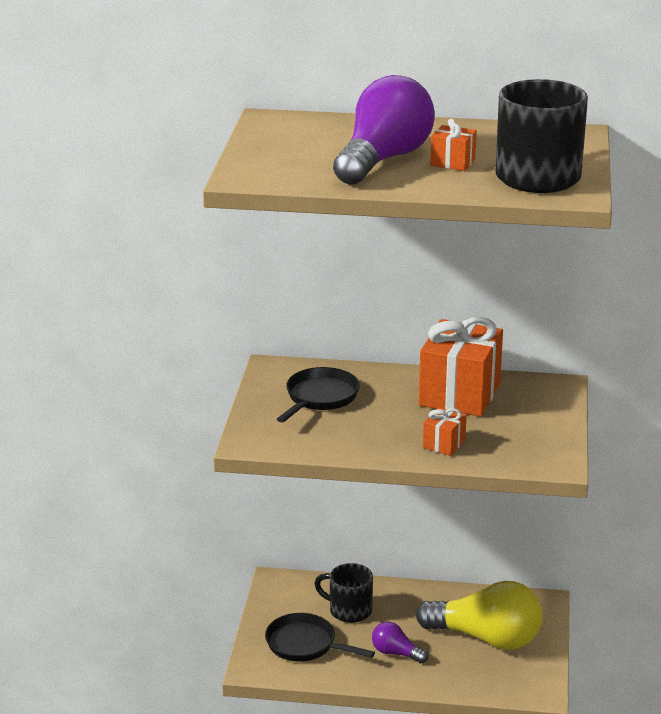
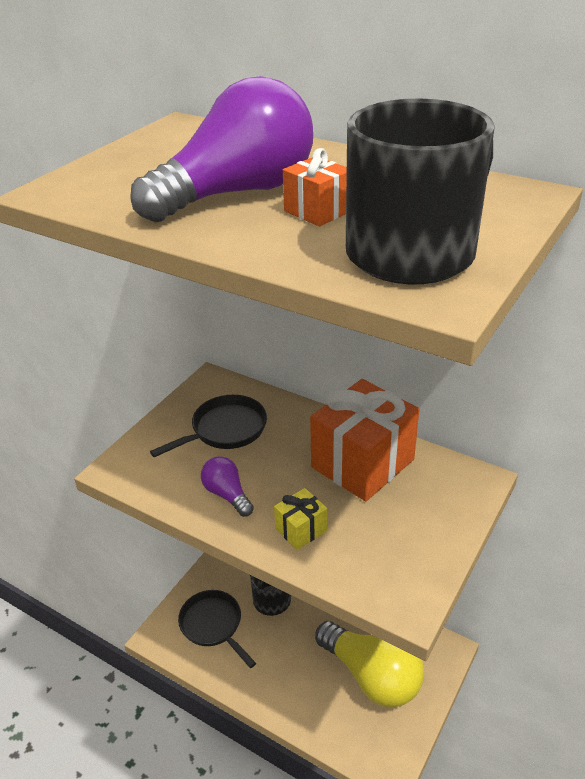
camera: 25 degrees right, 10 degrees up
purple light bulb [372,622,428,663] -> purple light bulb moved to [201,456,254,517]
orange gift [423,407,467,456] -> yellow gift [274,488,327,550]

